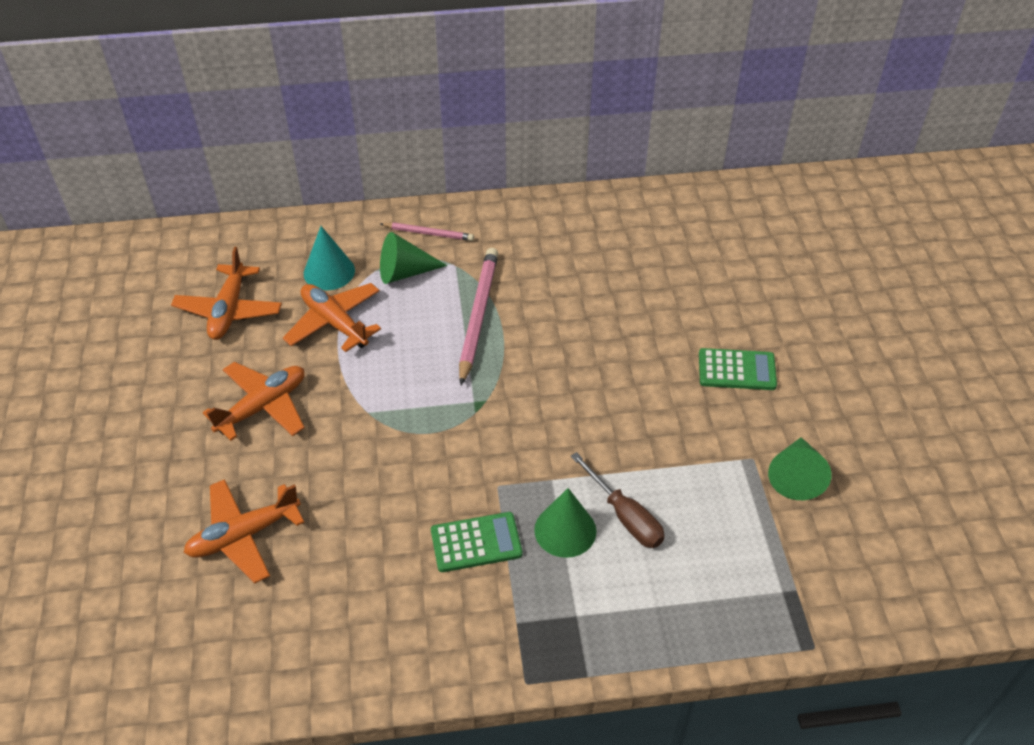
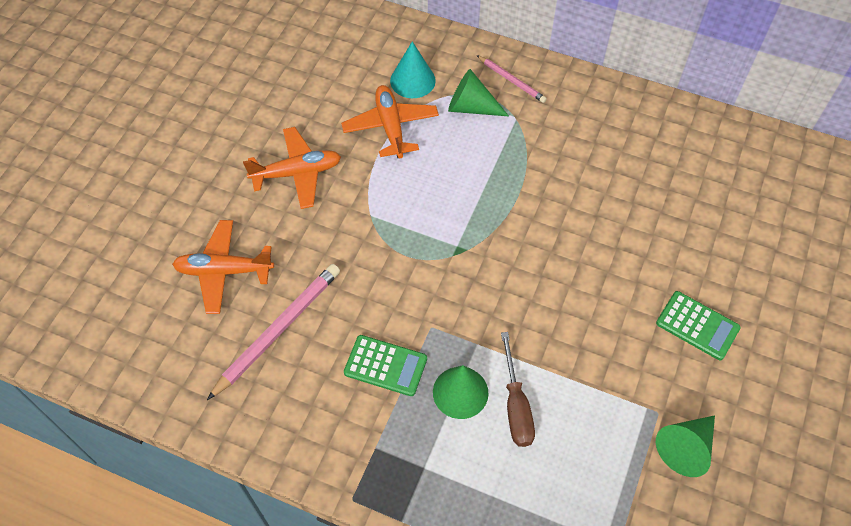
camera: 30 degrees right, 10 degrees up
orange plane [171,247,282,340] -> none
pink pencil [459,248,498,385] -> pink pencil moved to [207,264,340,400]

